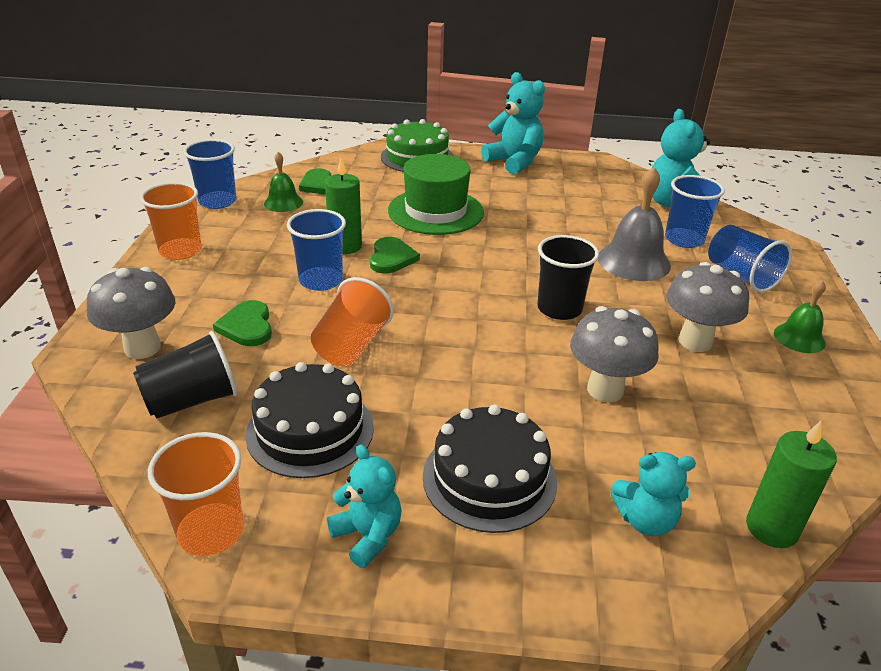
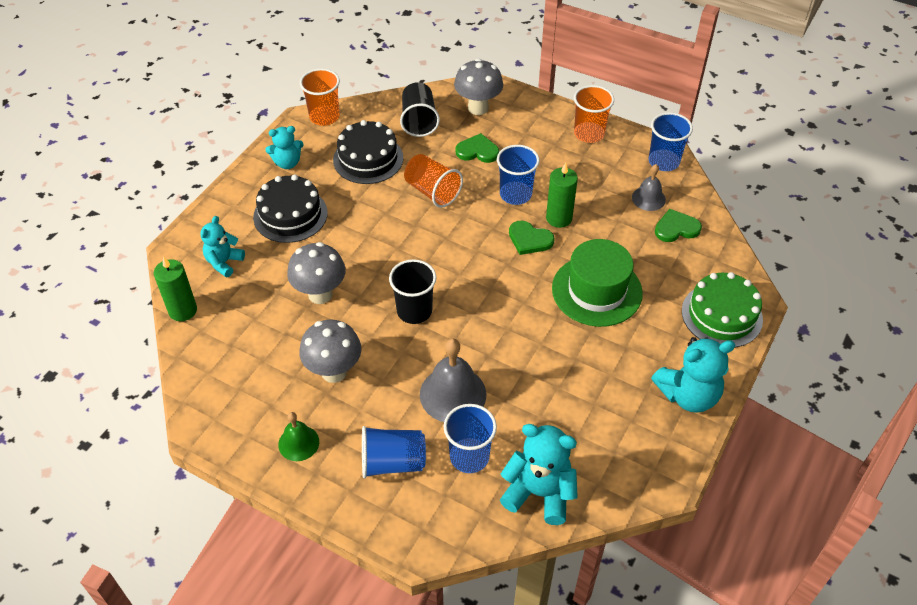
camera: 115 degrees right, 15 degrees up
green bell [264,152,303,212] -> grey bell [632,164,666,211]

